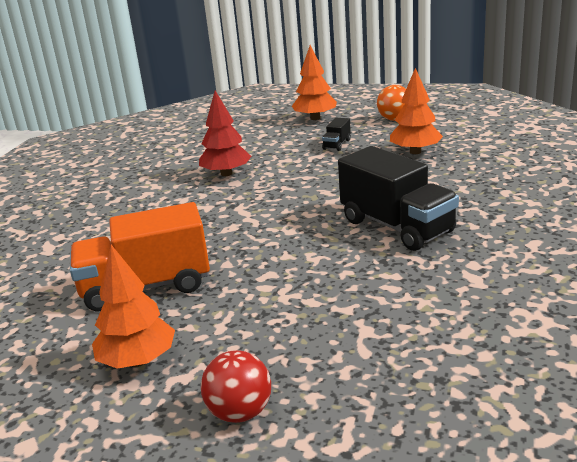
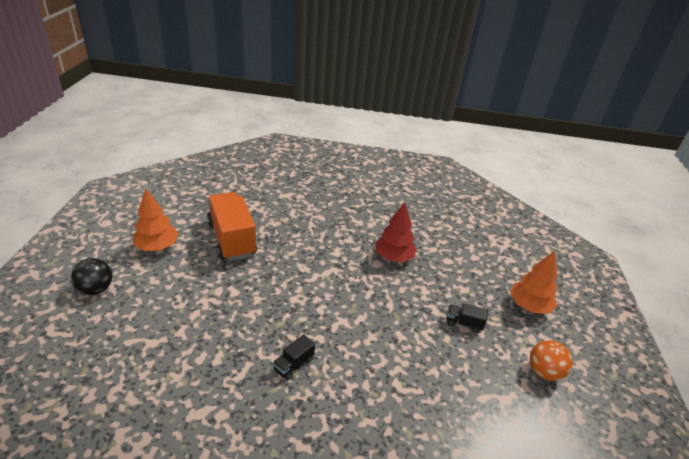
camera: 75 degrees right, 10 degrees up
red ball [201,350,271,423] -> black ball [71,258,112,295]
black truck [338,146,459,251] -> black truck [273,334,315,380], size x0.43
orange tree [390,68,443,154] -> none

